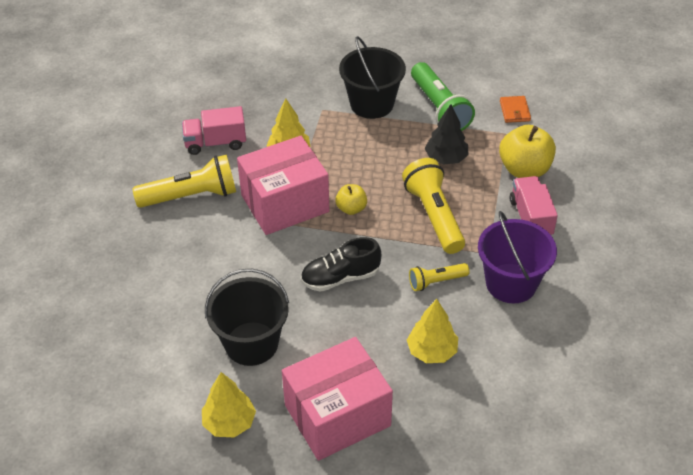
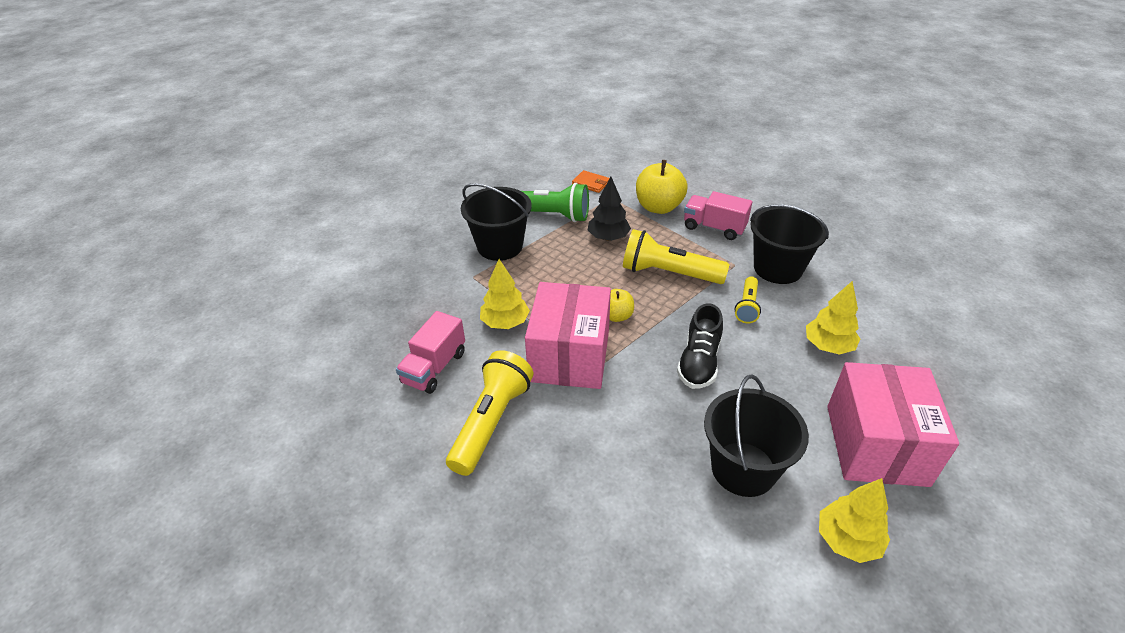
camera: 55 degrees left, 5 degrees down
purple bucket [478,211,557,303] -> black bucket [750,204,829,284]

